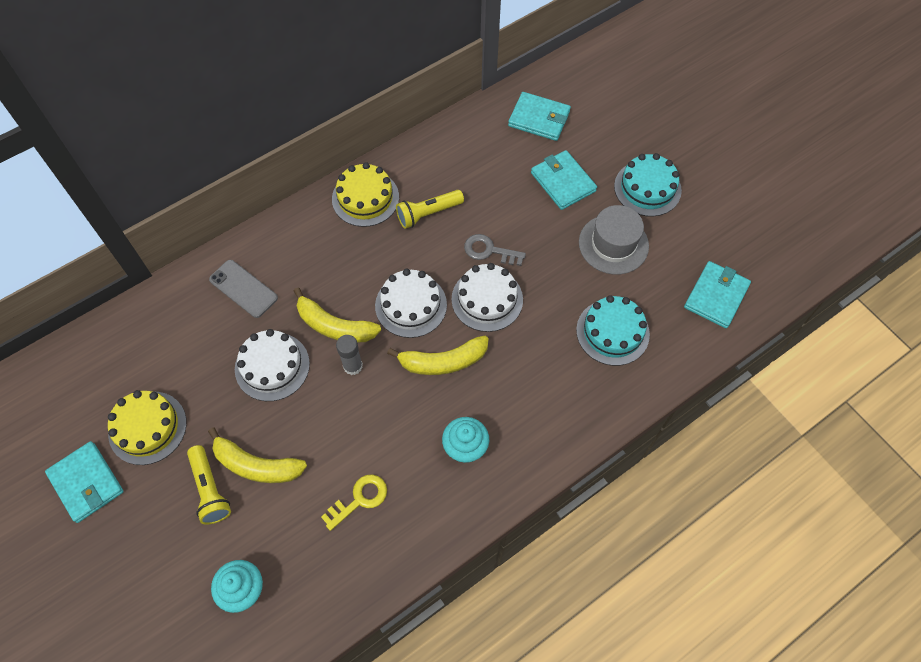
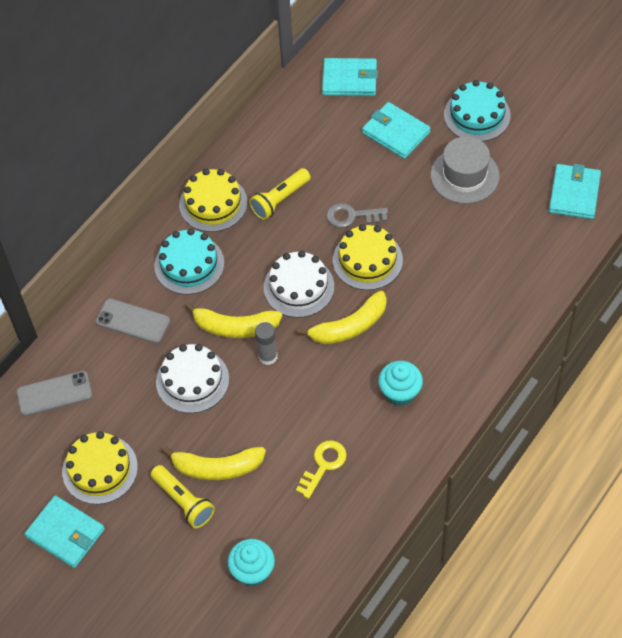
camera: 15 degrees left, 5 degrees down
white cake [451,263,523,332] -> yellow cake [333,224,403,290]
turquoise cake [576,295,650,366] -> turquoise cake moved to [154,228,224,295]
none -> grey phone [16,371,92,416]

